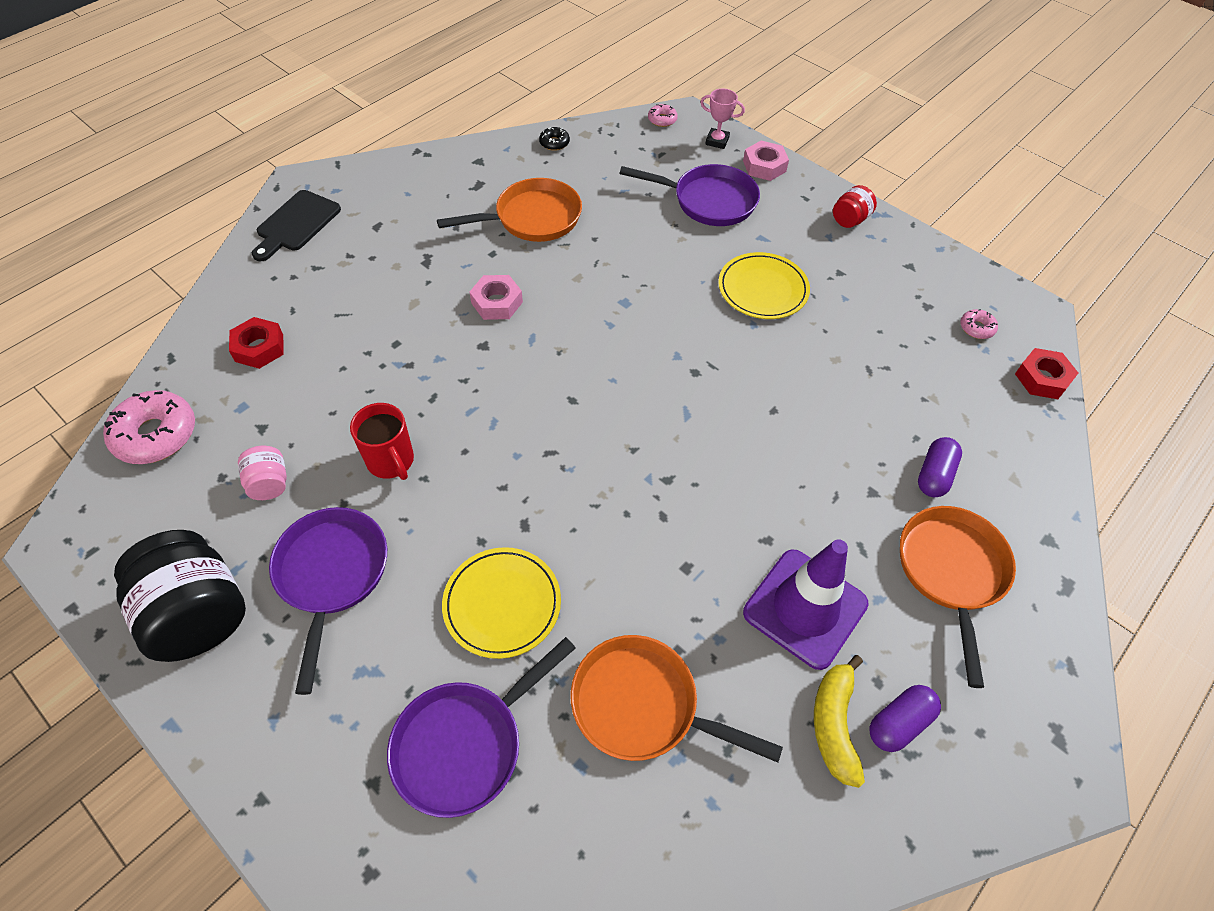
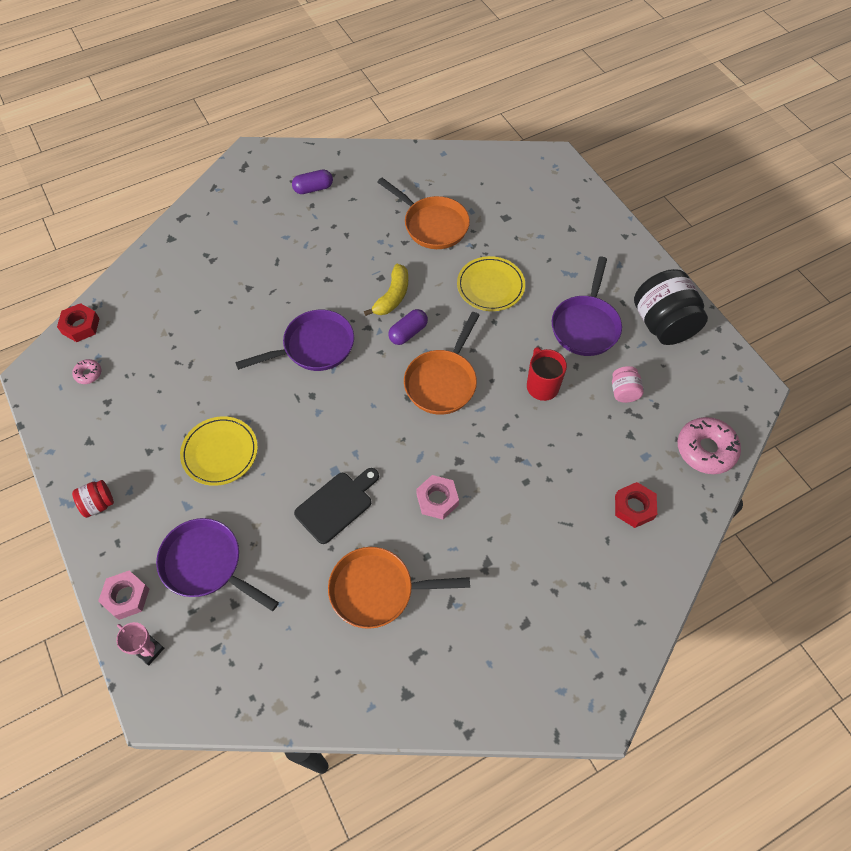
camera: 160 degrees left, 5 degrees up
black cutting board [252,190,341,261] -> black cutting board moved to [294,468,379,544]
purple pan [387,637,576,818] -> purple pan moved to [235,310,354,371]
black donut [539,127,570,151] -> none
pink donut [648,104,678,127] -> none
purple traffic cone [743,539,869,670] -> none
yellow banana [814,655,865,788] -> yellow banana moved to [364,264,408,316]
orange pan [900,506,1016,688] -> orange pan moved to [404,312,480,415]
purple capsule [918,437,962,497] -> purple capsule moved to [388,309,428,345]

